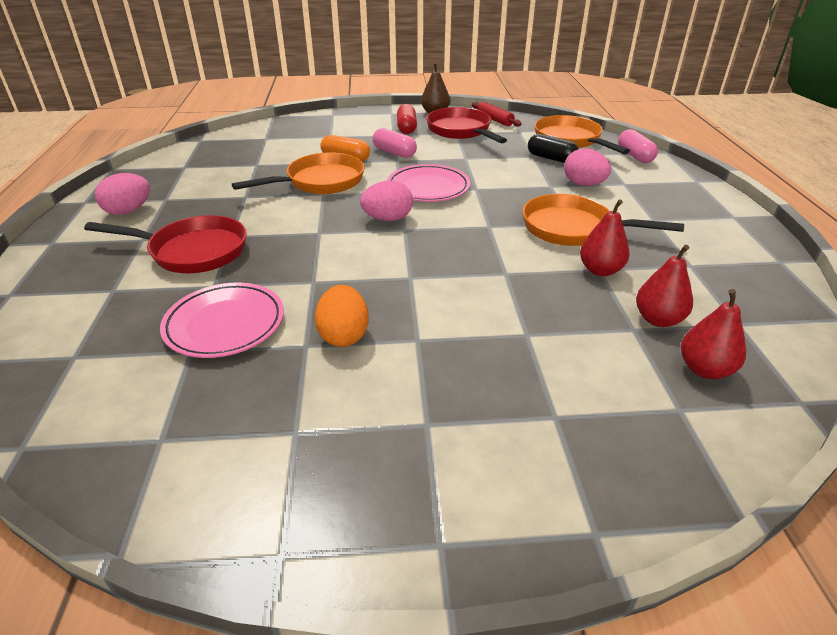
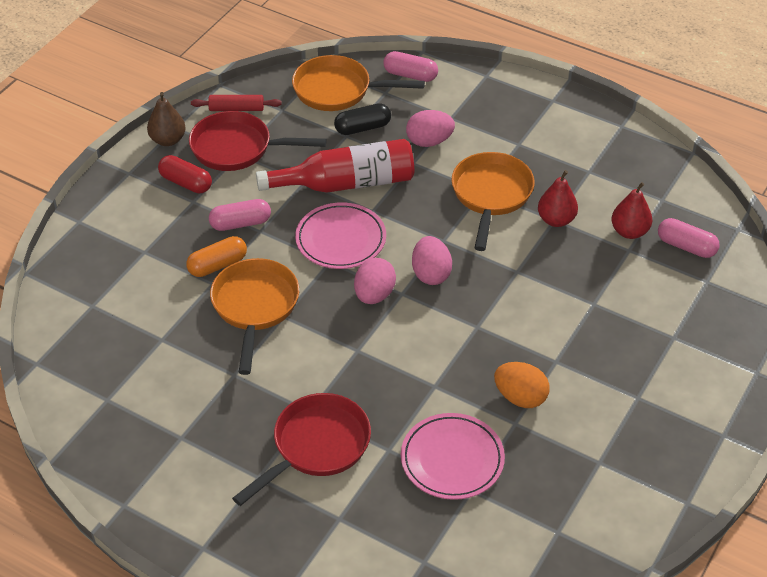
camera: 55 degrees left, 10 degrees up
pink egg [95,173,150,215] -> pink egg moved to [412,236,452,285]
orange pan [522,194,684,246] -> orange pan turned 135 degrees clockwise [451,152,535,251]
red pear [681,289,746,379] -> pink capsule [658,218,720,258]
none -> red bottle [256,139,414,193]

